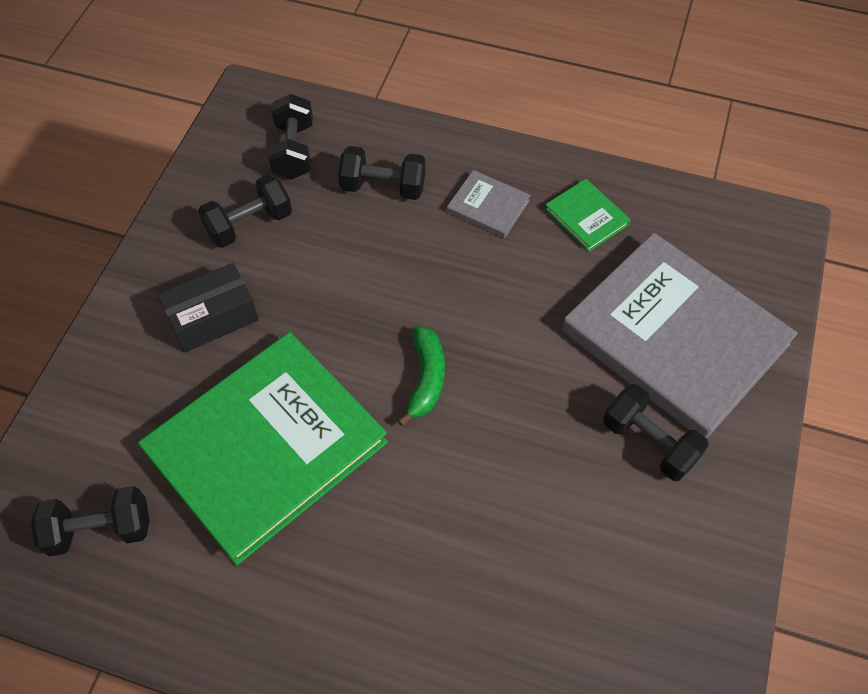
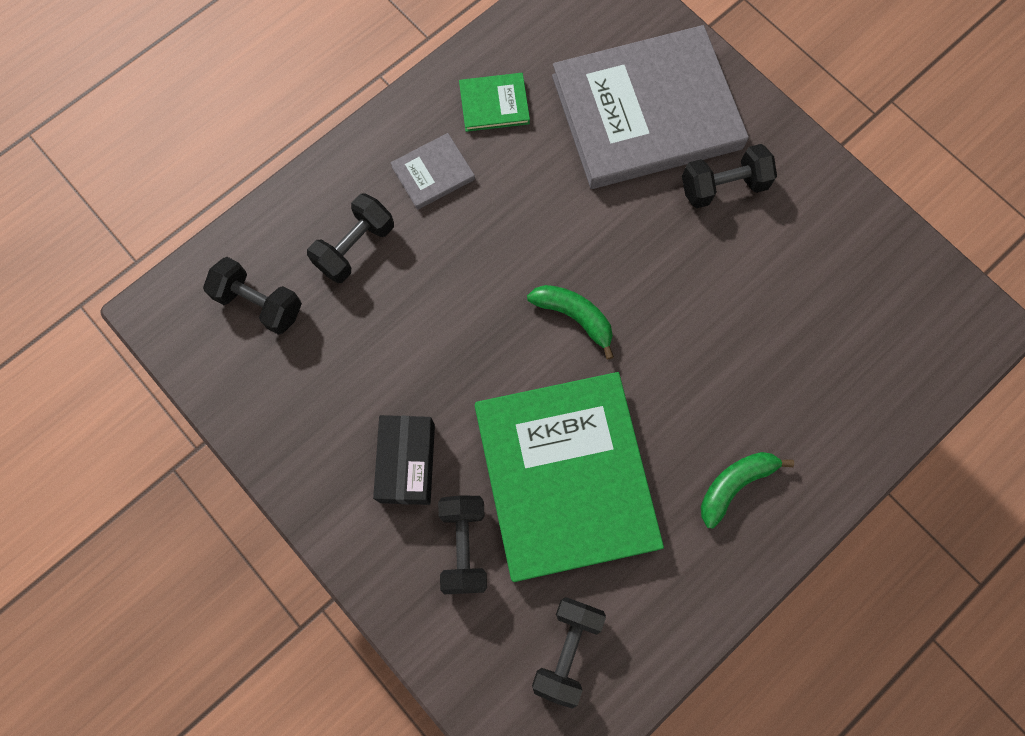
camera: 60 degrees left, 15 degrees up
black dumbbell [198,174,292,248] -> black dumbbell moved to [438,495,487,594]
none -> green banana [701,452,794,528]

